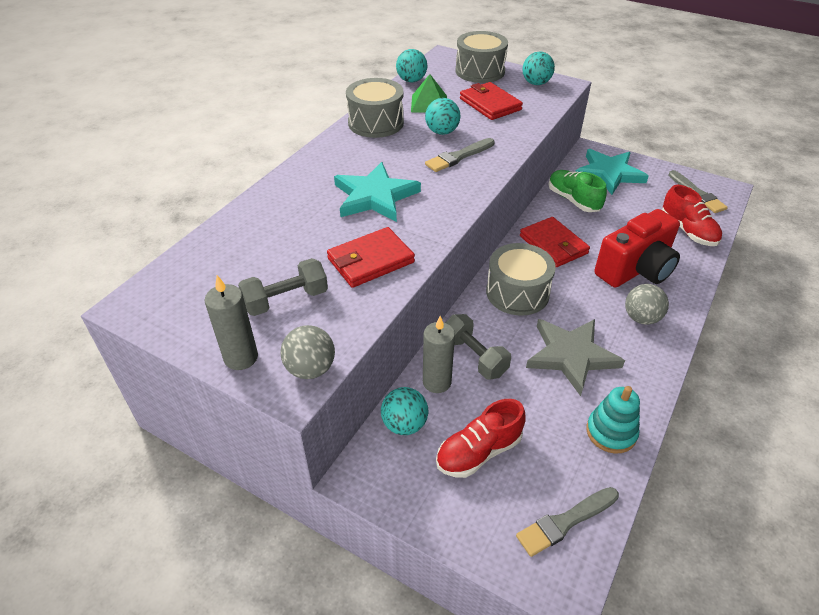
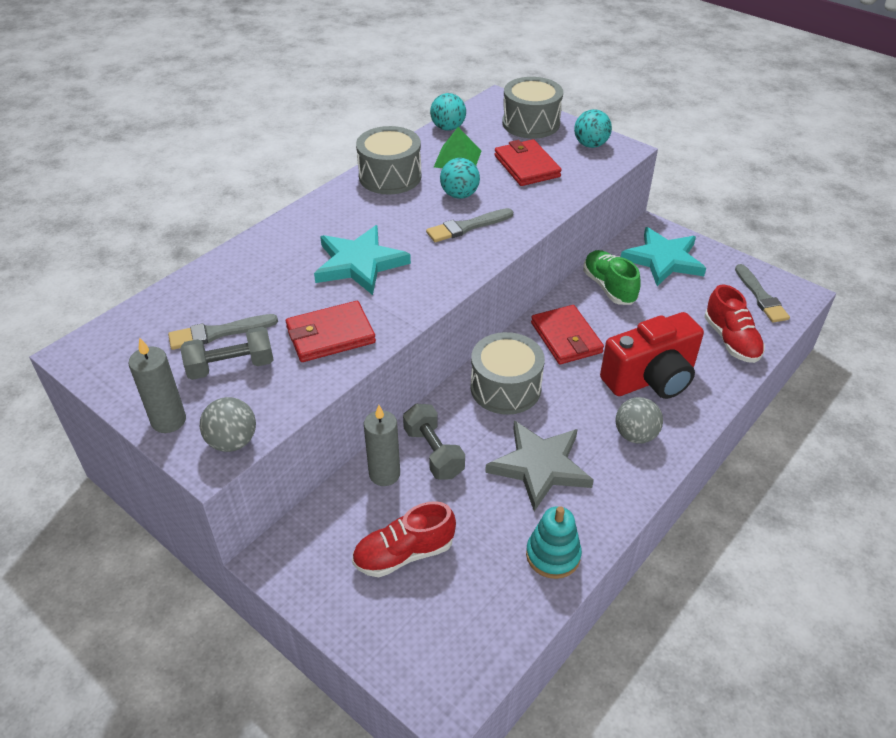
camera: 10 degrees right, 0 degrees up
turquoise ball [381,387,428,435] -> none
grey brush [516,487,619,557] -> grey brush moved to [168,314,278,350]

